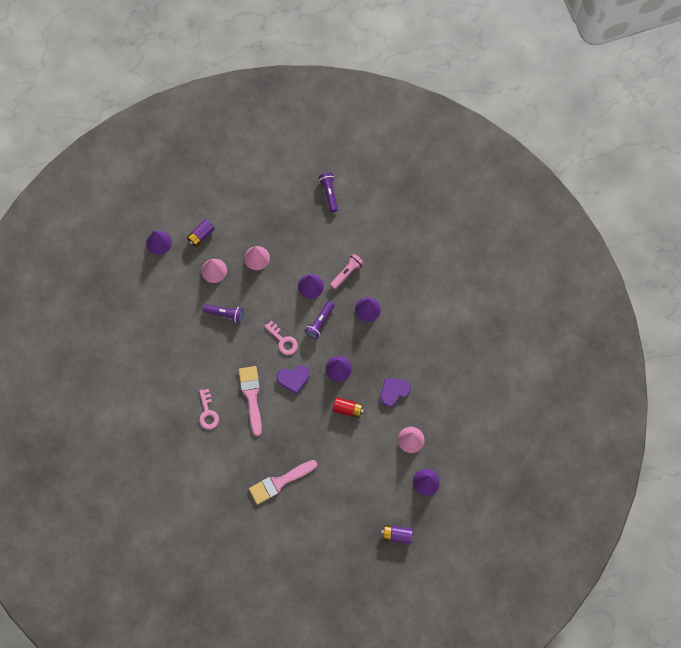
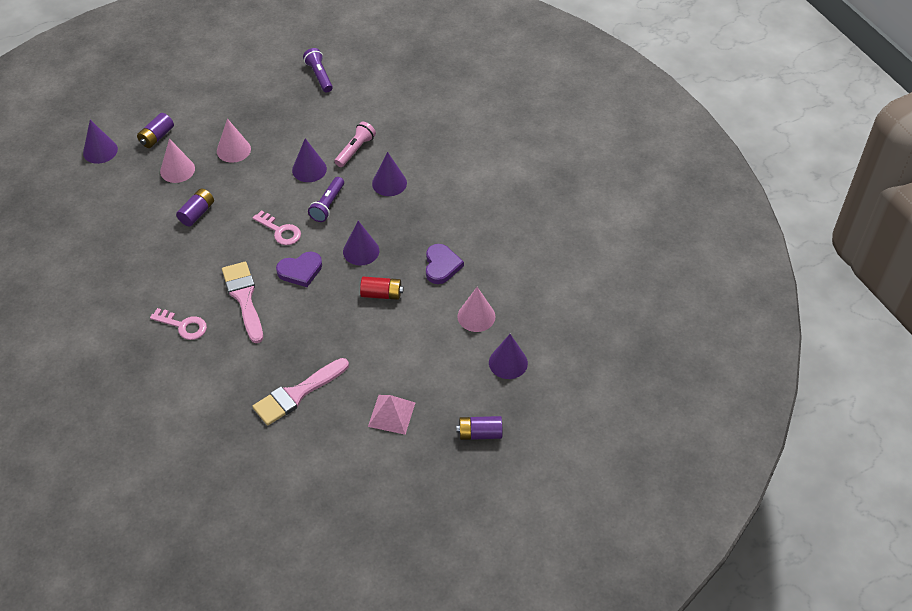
camera: 10 degrees left, 20 degrees down
pink key [199,389,219,429] -> pink key turned 45 degrees counterclockwise [150,308,207,340]
purple flashlight [203,304,244,323] -> purple battery [176,188,214,226]
purple heart [380,378,411,407] -> purple heart turned 135 degrees clockwise [426,244,464,284]
none -> pink pyramid [368,395,415,435]

